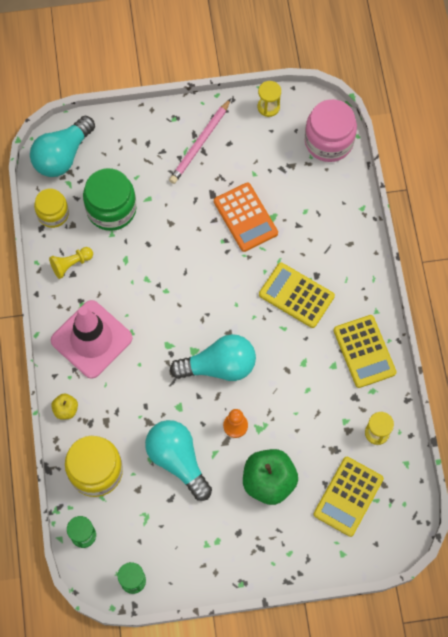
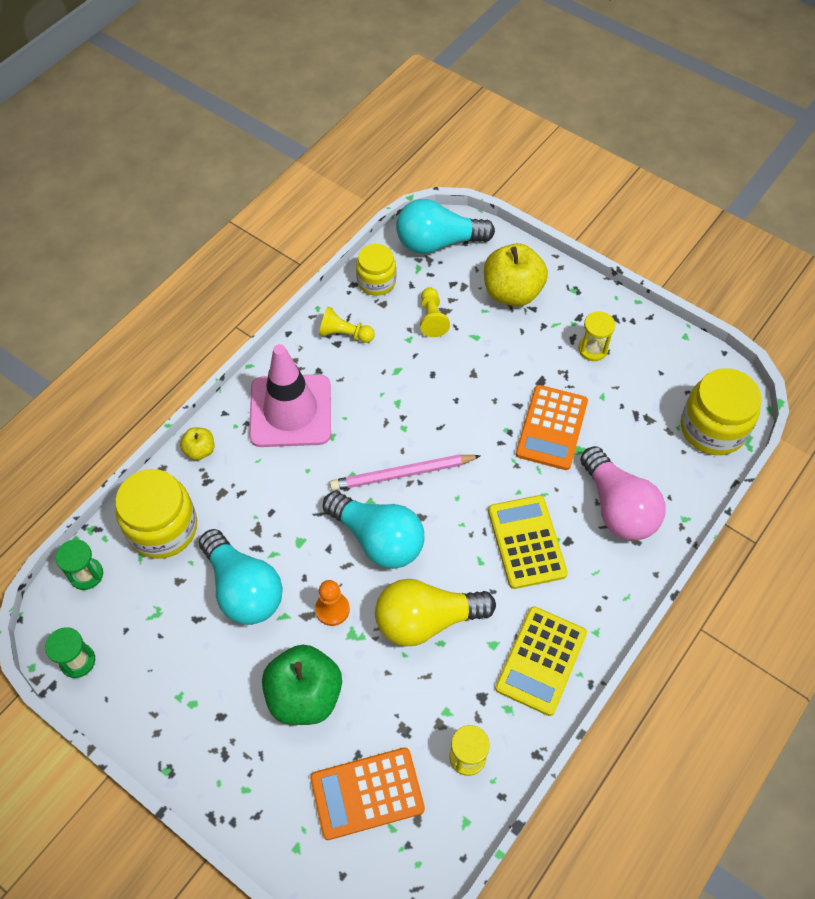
camera: 45 degrees right, 10 degrees down
green jar [83,168,137,231] -> yellow pawn [420,287,450,337]
turquoise light bulb [145,420,212,501] -> turquoise light bulb turned 135 degrees clockwise [199,529,283,625]
pink pencil [169,99,231,184] -> pink pencil moved to [330,454,480,491]
yellow hourglass [258,81,281,117] -> yellow hourglass moved to [578,311,615,361]
pink jar [305,99,357,162] -> yellow jar [681,368,762,455]
yellow calculator [314,457,384,537] -> orange calculator [310,747,425,840]
none -> yellow light bulb [375,579,496,647]
none -> yellow apple [484,243,548,306]
none -> pink light bulb [580,446,665,541]

